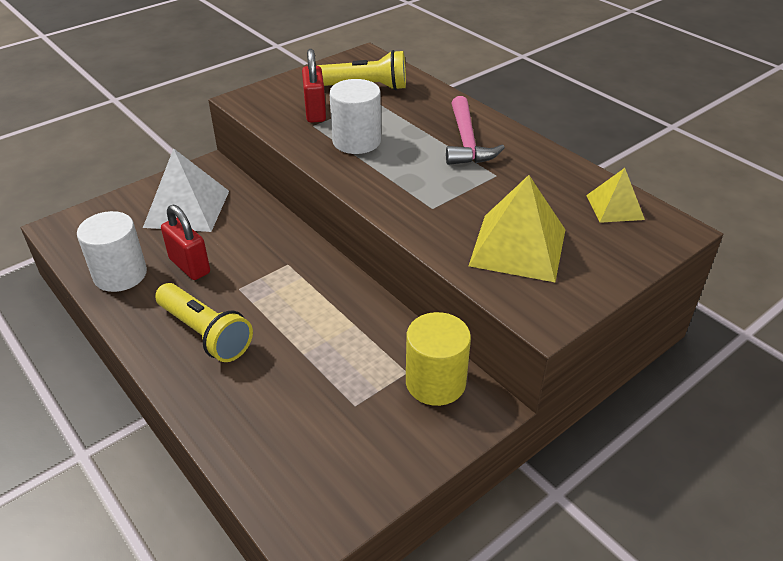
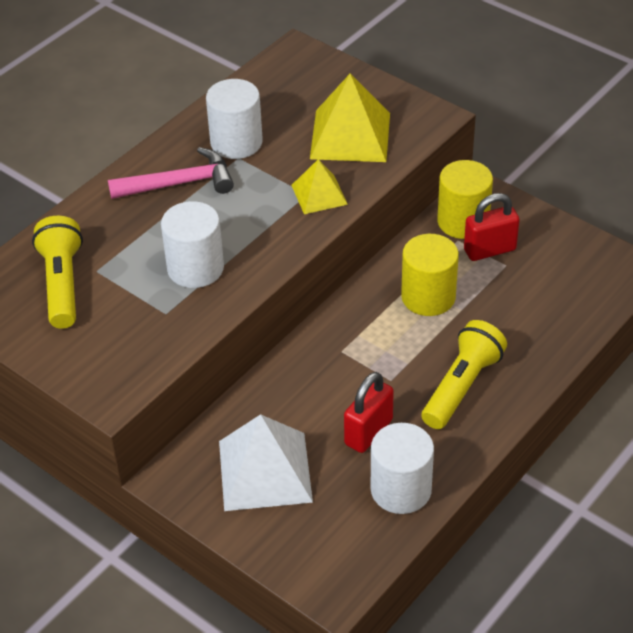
camera: 100 degrees left, 5 degrees up
red padlock [302,49,326,123] -> red padlock moved to [464,193,520,261]
yellow pyramid [586,168,645,223] -> yellow pyramid moved to [291,159,348,214]
none -> white cylinder [206,79,263,159]
none -> yellow cylinder [401,234,459,316]

